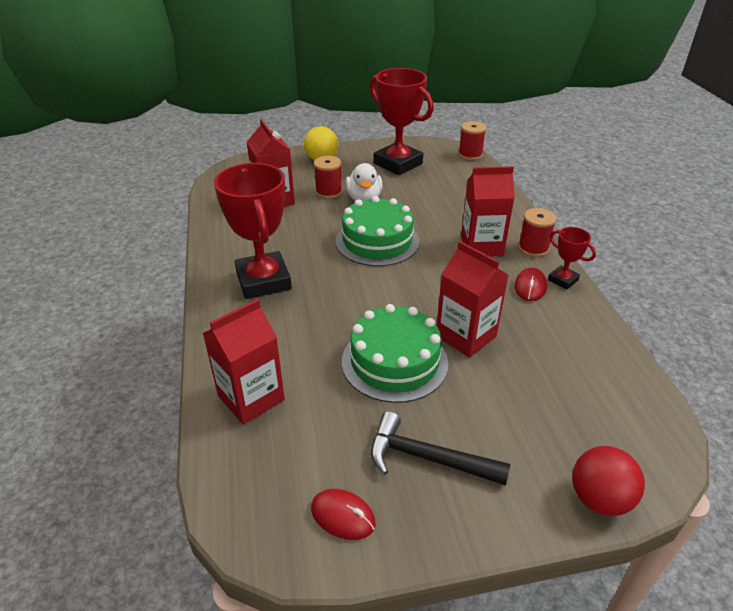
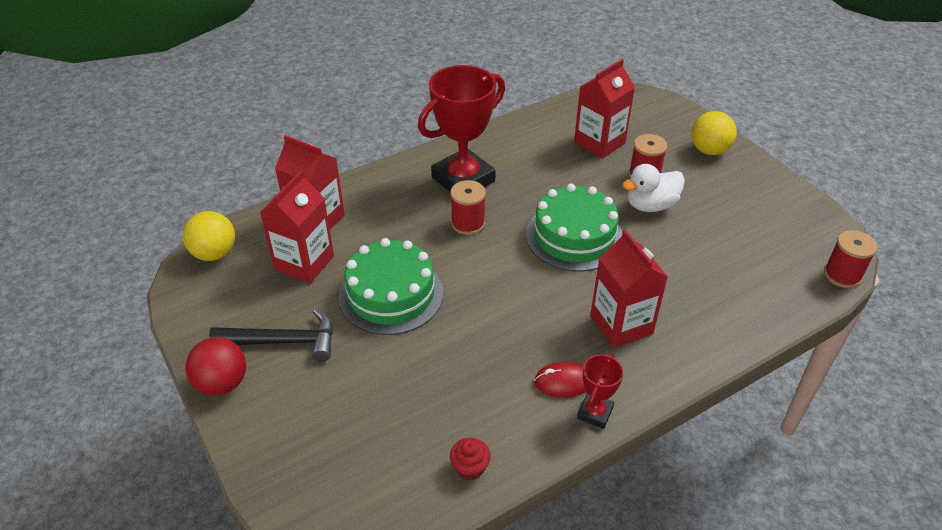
camera: 70 degrees right, 5 degrees up
red mouse [311,489,376,540] -> none
red trophy [370,68,434,175] -> none
black hammer [371,411,510,486] -> black hammer turned 90 degrees clockwise [209,309,333,361]
red carton [437,241,509,358] -> red carton moved to [260,171,334,283]
red spool [518,208,557,257] -> red spool moved to [450,180,486,235]
red ball [572,446,645,516] -> red ball moved to [185,337,246,396]
none -> yellow ball [183,211,235,261]
none -> red cupcake [450,438,491,480]

